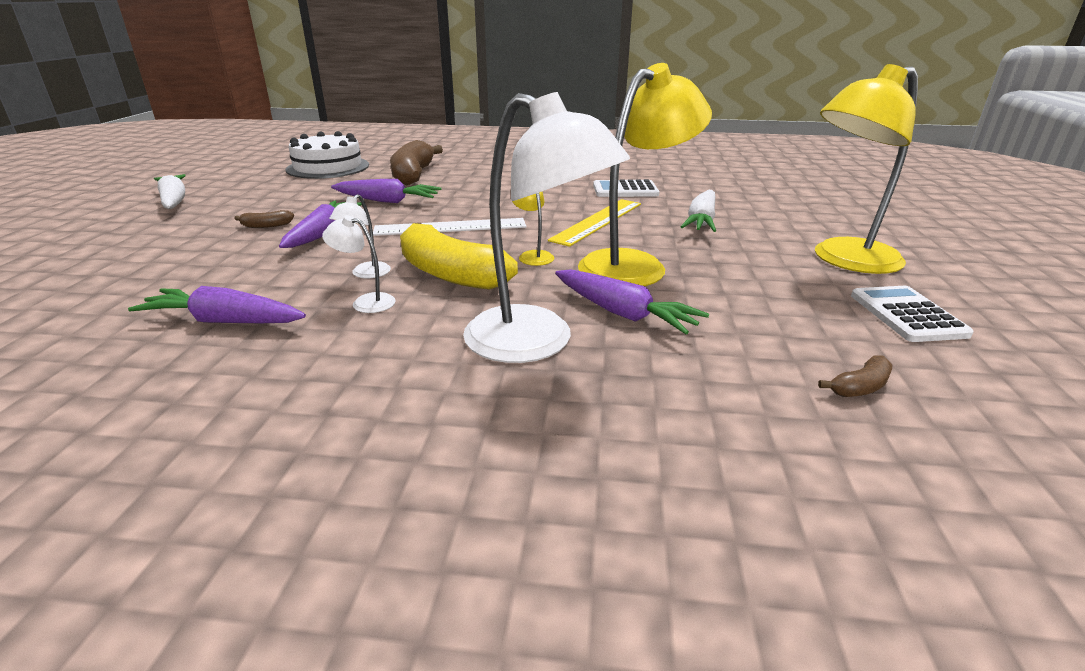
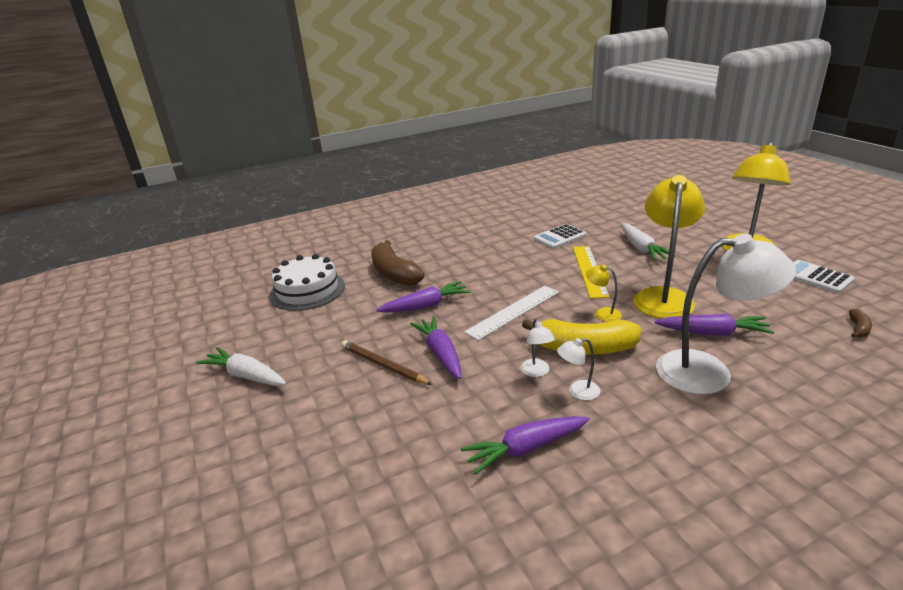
camera: 30 degrees left, 0 degrees up
brown banana [234,210,294,228] -> brown pencil [341,340,432,385]

